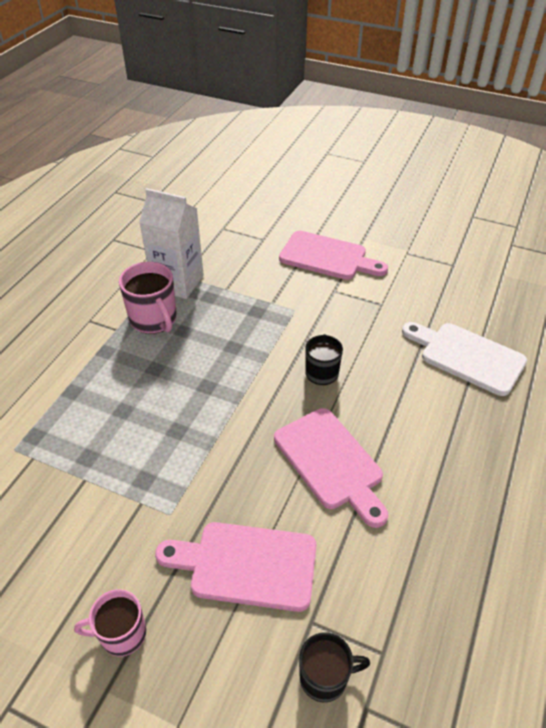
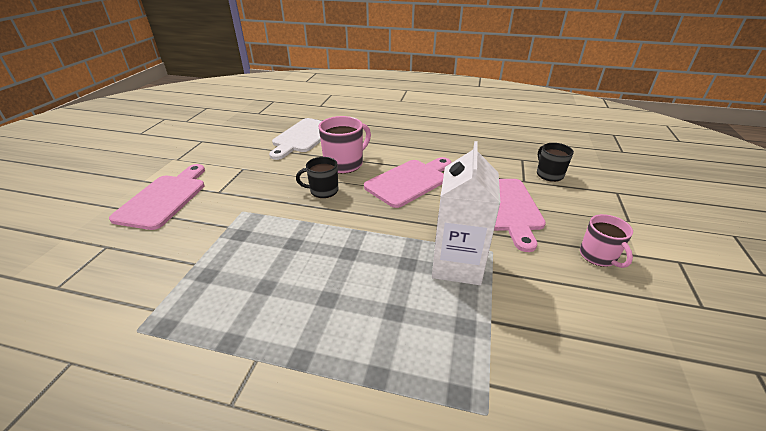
camera: 100 degrees left, 10 degrees down
pink mug [119,262,177,334] -> pink mug moved to [319,116,371,174]
white carton [139,188,204,299] -> white carton moved to [432,141,500,285]

